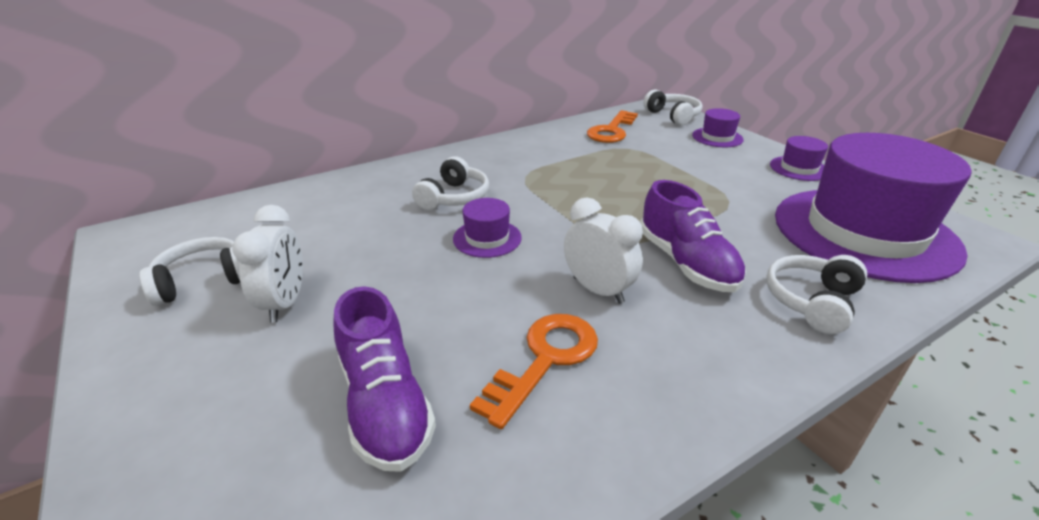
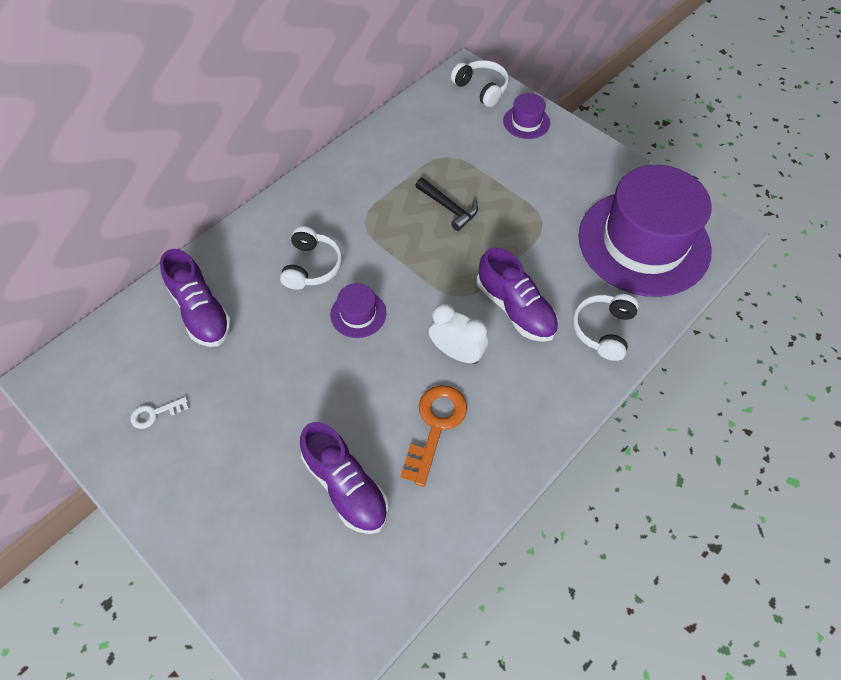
camera: 15 degrees left, 25 degrees up
white headphones [139,237,240,306] -> white key [131,397,189,429]
white clock [233,205,303,323] -> none
orange key [587,110,638,143] -> none
purple hat [770,136,828,181] -> none
none -> purple shoe [160,249,232,347]
none -> black hammer [415,178,478,231]

